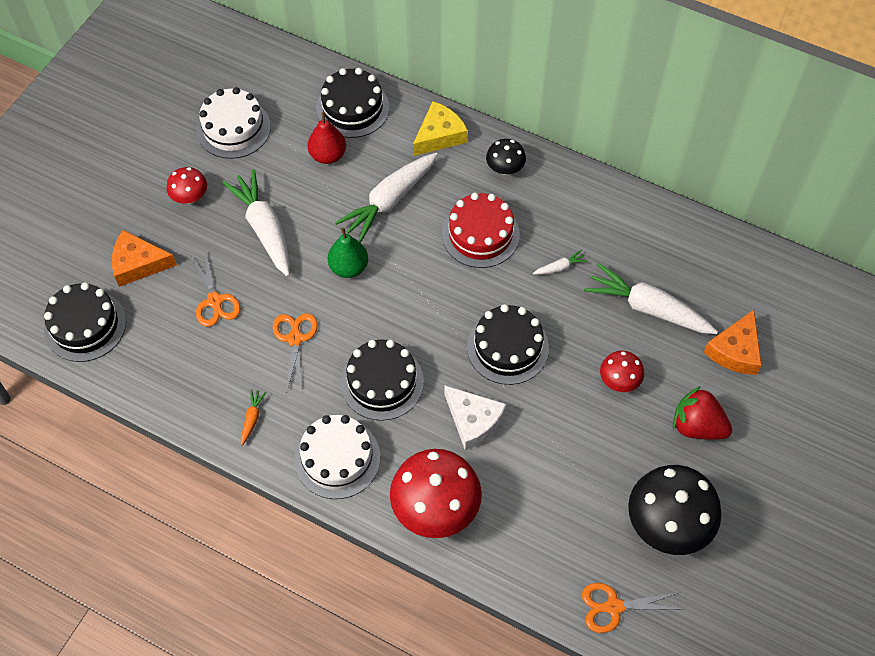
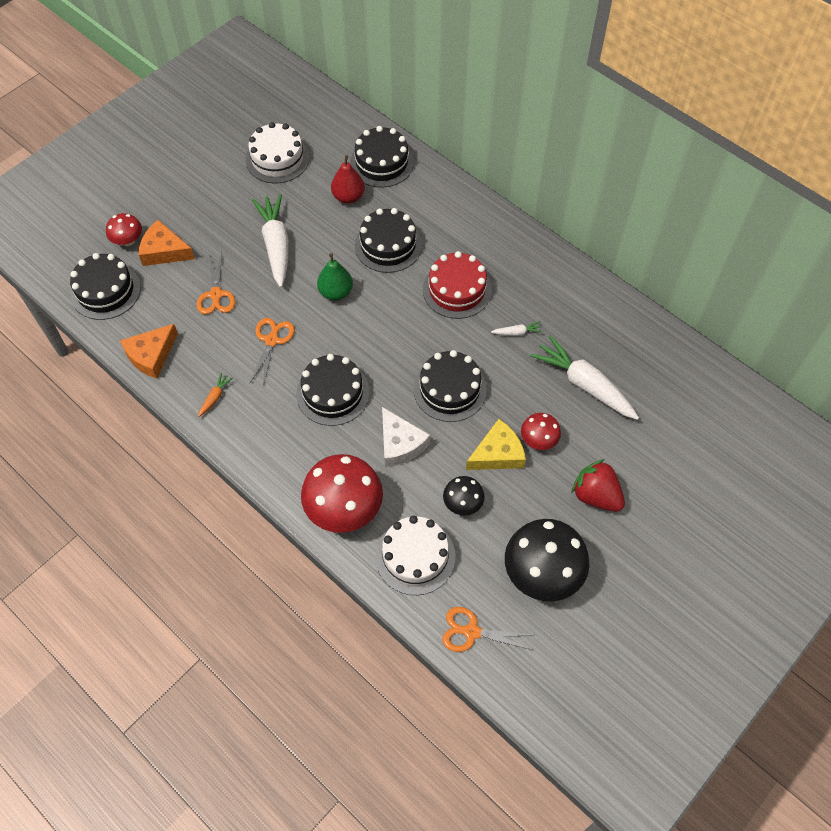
camera: 15 degrees right, 0 degrees up
red mushroom [167,167,207,204] -> red mushroom moved to [106,213,142,246]
white cake [295,415,380,499] -> white cake moved to [375,516,455,595]
white carrot [335,153,438,243] -> black cake [355,208,422,273]
yellow cheese [413,101,468,156] -> yellow cheese moved to [466,419,526,470]
black mushroom [486,139,526,175] -> black mushroom moved to [443,476,485,516]
orange cheese [704,310,762,375] -> orange cheese moved to [120,324,178,378]

